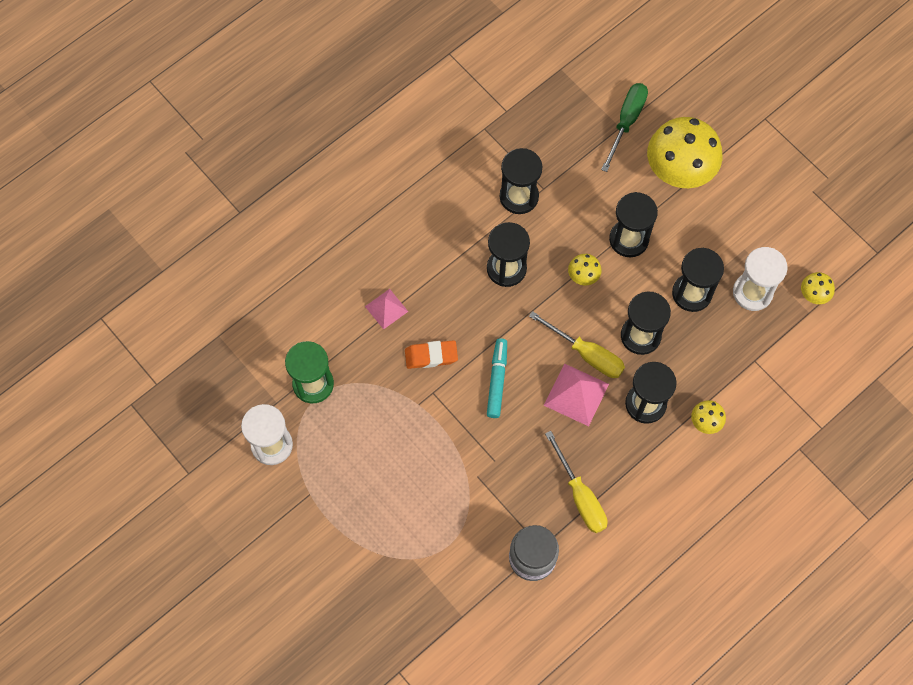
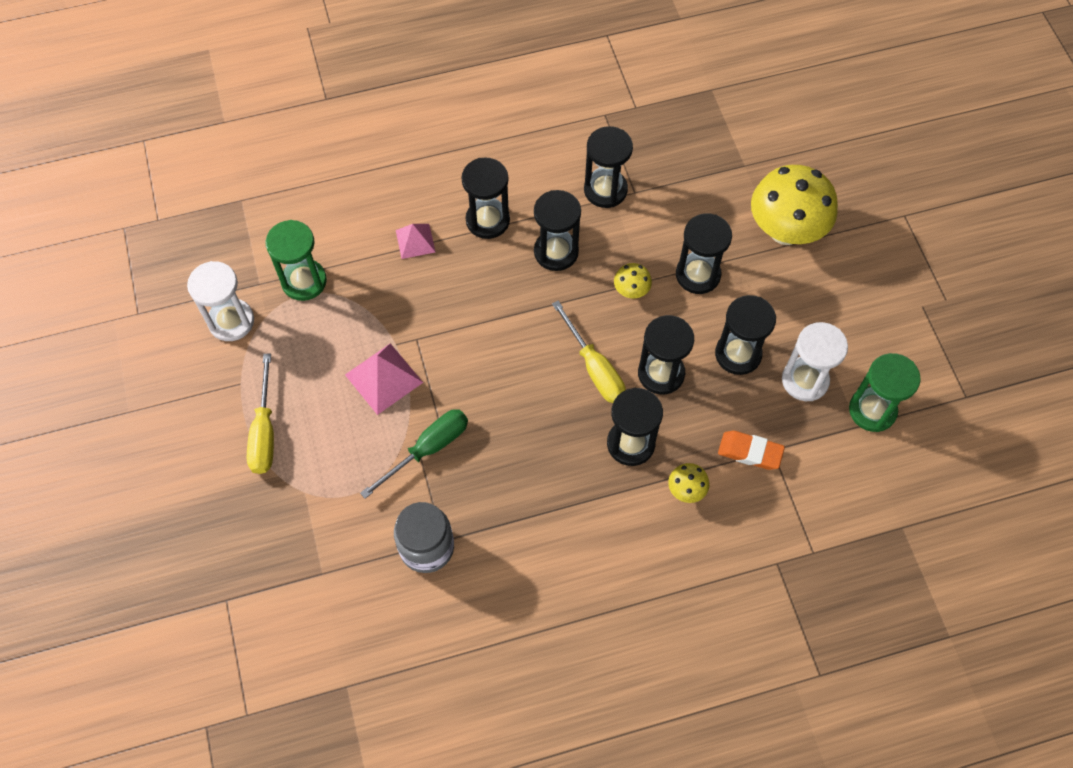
camera: 25 degrees right, 5 degrees down
orange eraser [405,340,458,369] -> orange eraser moved to [718,431,785,470]
turquoise marker [487,338,507,418] -> none
pink pyramid [544,363,609,426] -> pink pyramid moved to [345,343,423,415]
yellow screwdriver [545,431,608,533] -> yellow screwdriver moved to [247,354,274,474]
green screwdriver [601,83,648,172] -> green screwdriver moved to [360,409,468,499]
yellow mushroom [801,272,835,304] -> green hourglass [849,353,921,432]
none -> black hourglass [462,157,510,239]

